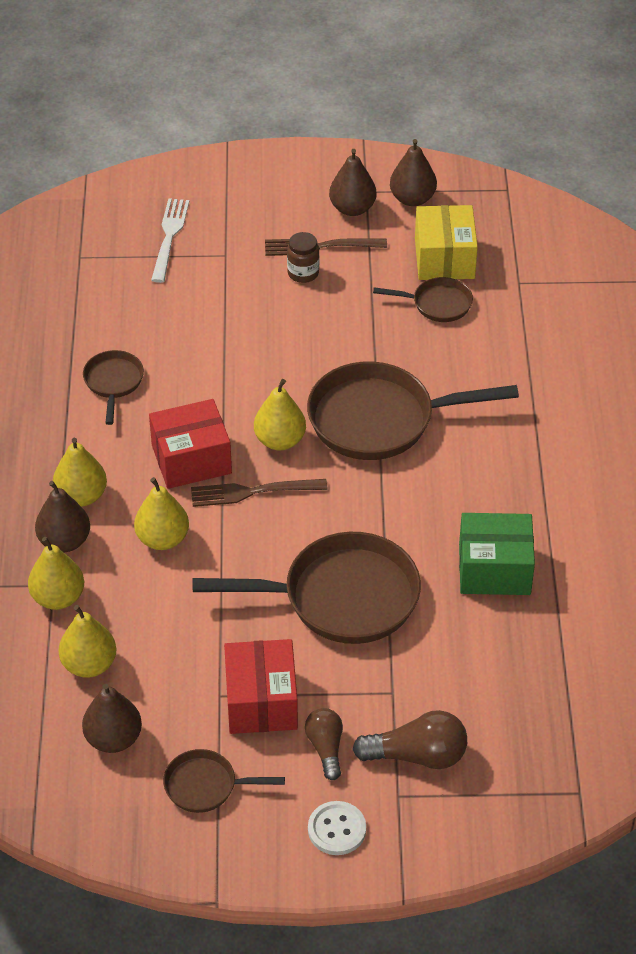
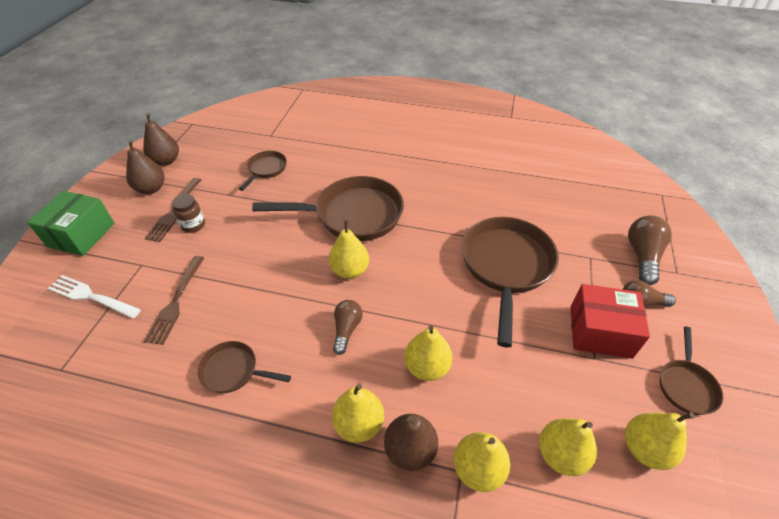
camera: 75 degrees left, 0 degrees up
brown pear [82,684,142,753] -> yellow pear [625,412,695,470]
red box [149,399,232,489] -> brown light bulb [333,300,363,355]
brown fork [191,479,328,507] -> brown fork moved to [144,256,204,345]
brown pan [307,362,519,460] -> brown pan turned 105 degrees counterclockwise [252,176,404,241]
white button [308,801,366,855] -> none
yellow box [415,205,478,280] -> none
green box [459,513,535,595] -> green box moved to [27,191,114,256]

